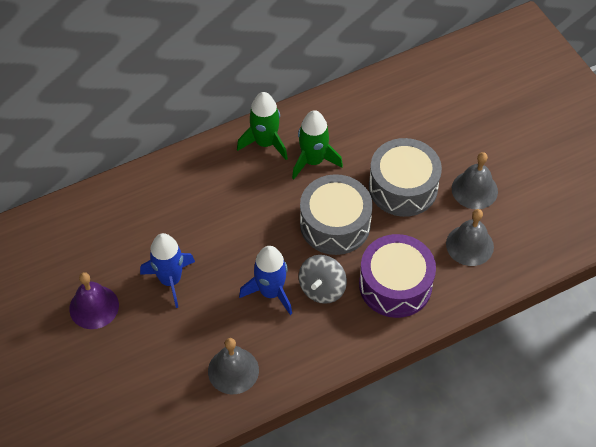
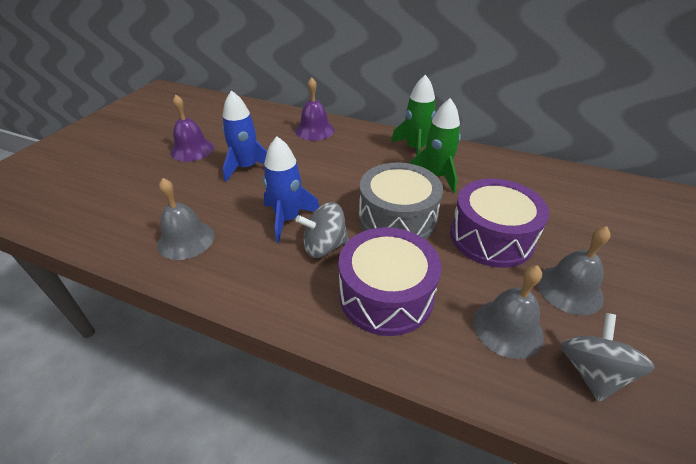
camera: 50 degrees right, 15 degrees down
grey drum [369,138,442,217] -> purple drum [450,178,549,268]
none -> purple bell [295,77,334,141]
none -> grey spinning top [561,313,655,401]

